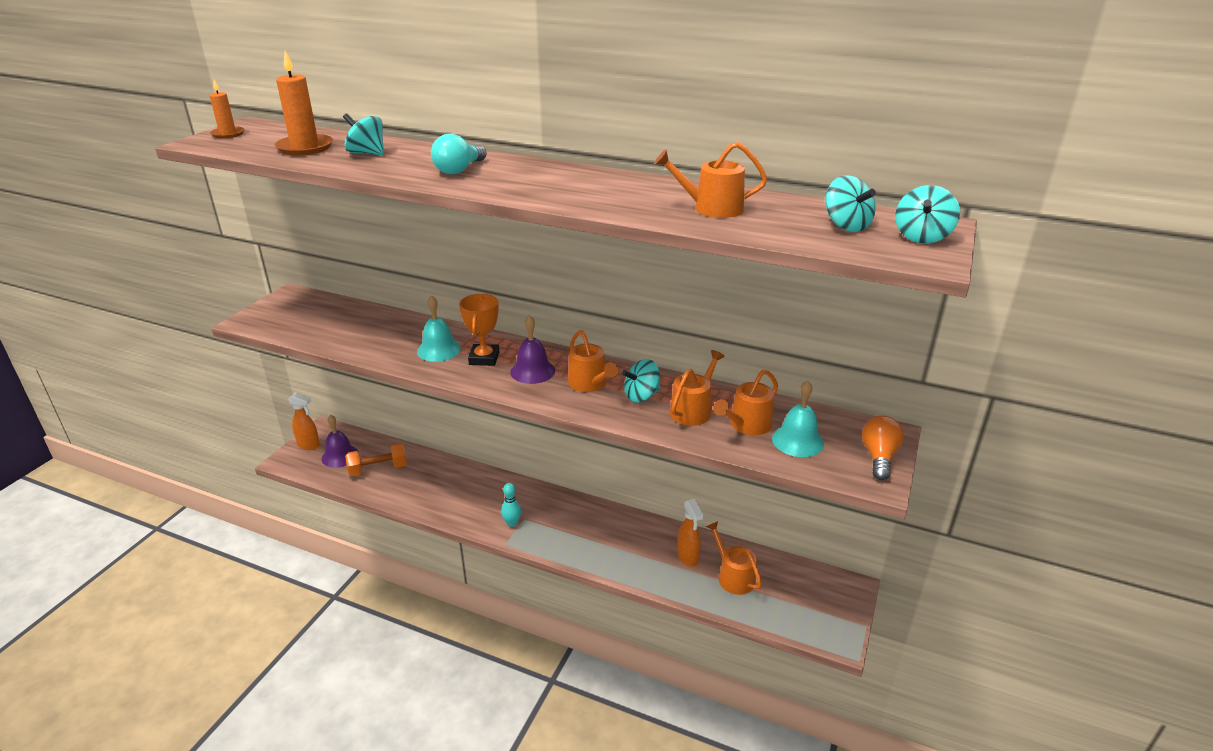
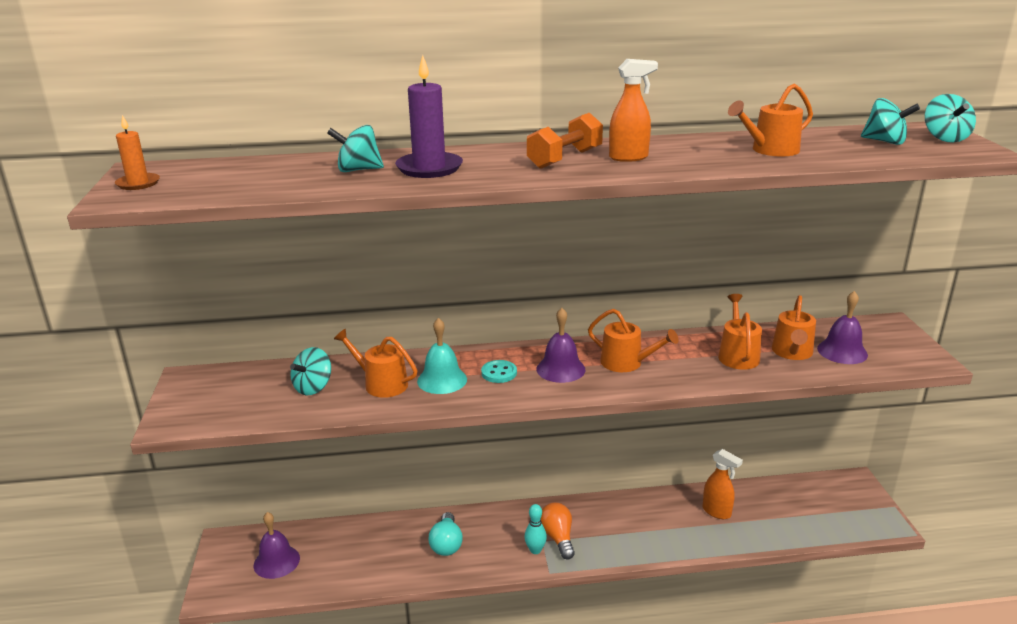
camera: 30 degrees left, 5 degrees down
orange candle [274,51,333,155] -> none
orange spray bottle [288,392,320,450] -> orange spray bottle moved to [609,59,658,162]
orange dumbbell [345,443,407,476] -> orange dumbbell moved to [527,113,603,169]
turquoise light bulb [431,134,487,174] -> turquoise light bulb moved to [428,512,463,556]
orange trophy [459,294,499,366] -> turquoise button [481,360,517,383]
turquoise spinning top [622,359,661,402] -> turquoise spinning top moved to [290,347,331,395]
orange watering can [706,521,762,595] -> orange watering can moved to [334,329,417,398]
turquoise bell [772,381,824,457] -> purple bell [817,291,868,364]
orange light bulb [862,416,904,480] -> orange light bulb moved to [541,503,575,559]
none -> purple candle [395,55,463,178]

